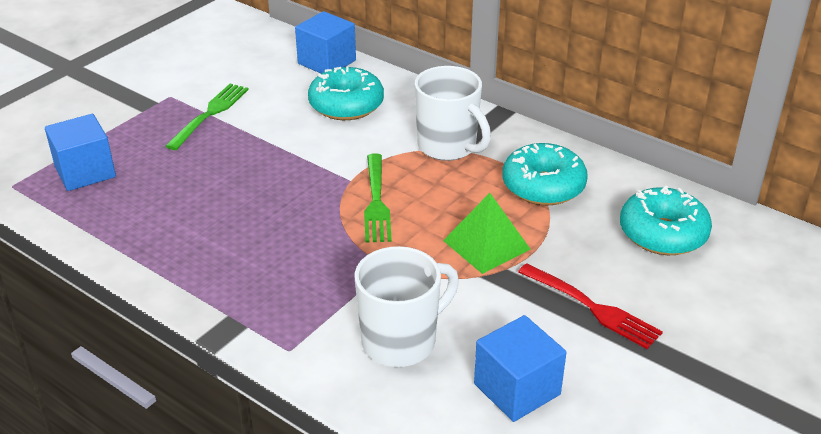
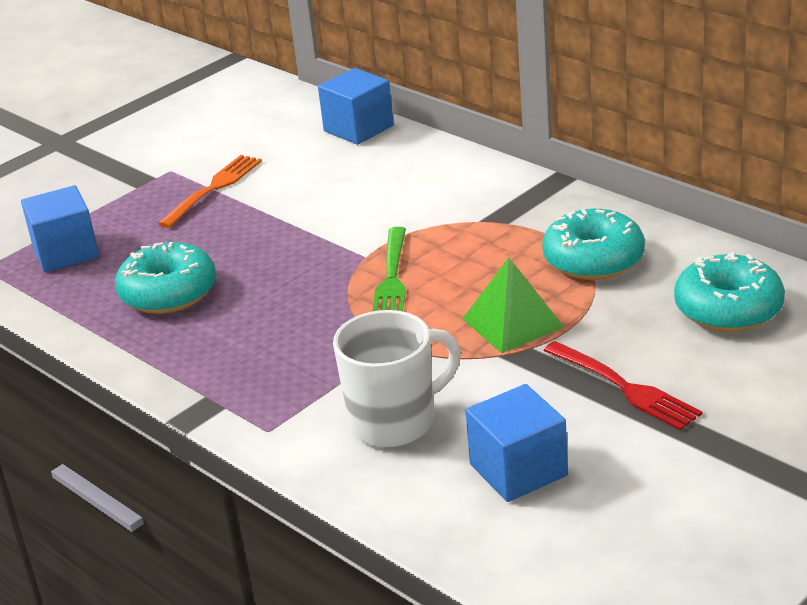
camera: 10 degrees right, 5 degrees down
green fork [165,83,249,150] -> orange fork [158,155,262,228]
turquoise donut [308,67,384,120] -> turquoise donut moved to [115,242,216,314]
white mug [414,66,491,161] -> none

